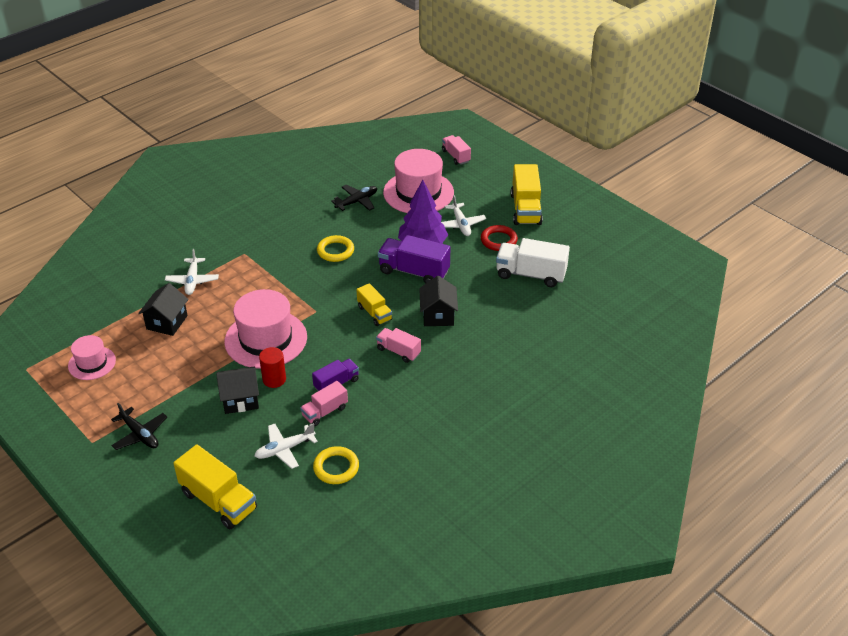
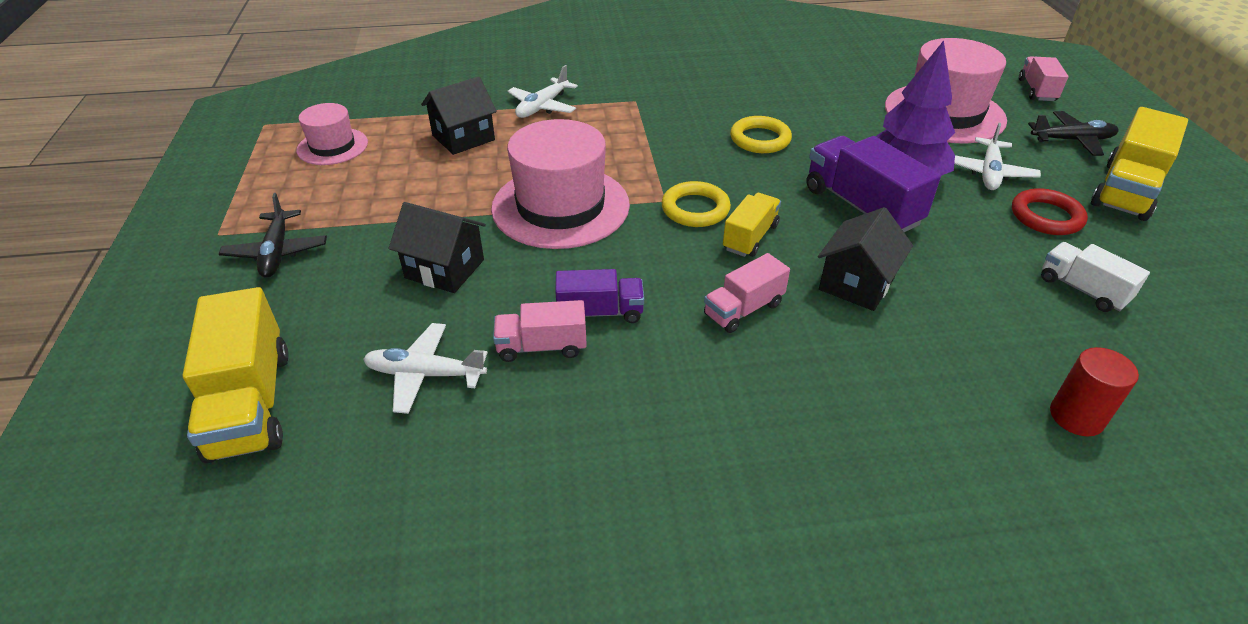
camera: 35 degrees right, 0 degrees up
red cylinder [259,347,286,388] -> red cylinder moved to [1050,347,1139,436]
yellow ring [313,446,359,484] -> yellow ring moved to [662,181,731,227]
black plane [331,185,377,211] -> black plane moved to [1028,111,1119,156]
yellow truck [356,283,392,326] -> yellow truck turned 150 degrees counterclockwise [723,193,781,257]
pink truck [376,328,421,363] -> pink truck turned 105 degrees counterclockwise [704,253,790,333]
white truck [496,238,570,287] -> white truck [1041,242,1150,312], size x0.59

